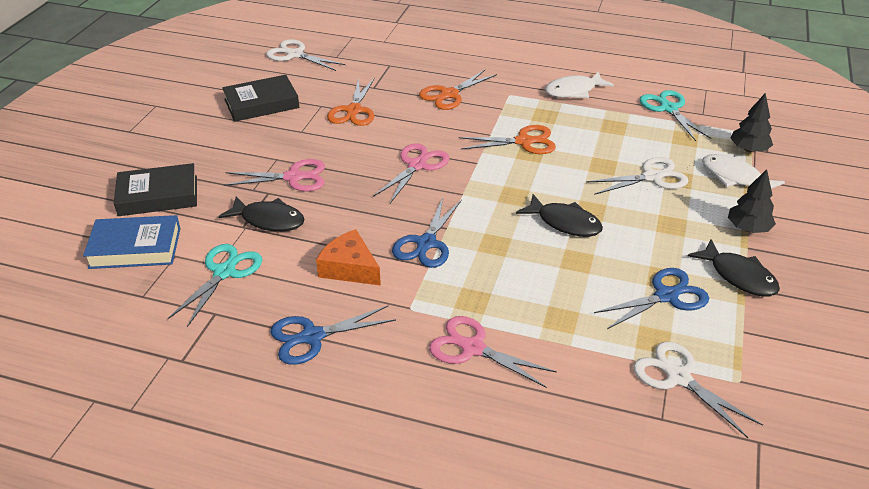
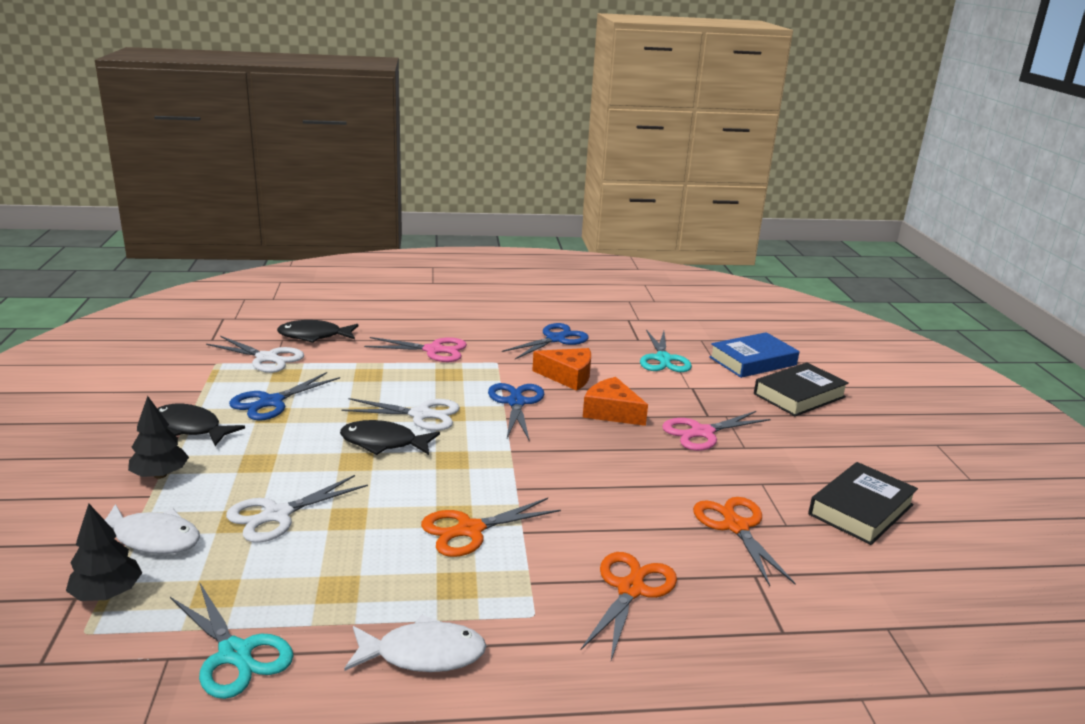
camera: 155 degrees right, 15 degrees down
black fish [218,196,304,231] -> black fish moved to [277,320,359,343]
white scissors [266,39,345,71] -> white scissors moved to [341,398,460,431]
pink scissors [373,143,449,203] -> none
white fish [545,72,614,98] -> white fish turned 45 degrees clockwise [344,614,486,672]
none -> orange cheese [583,377,648,426]

